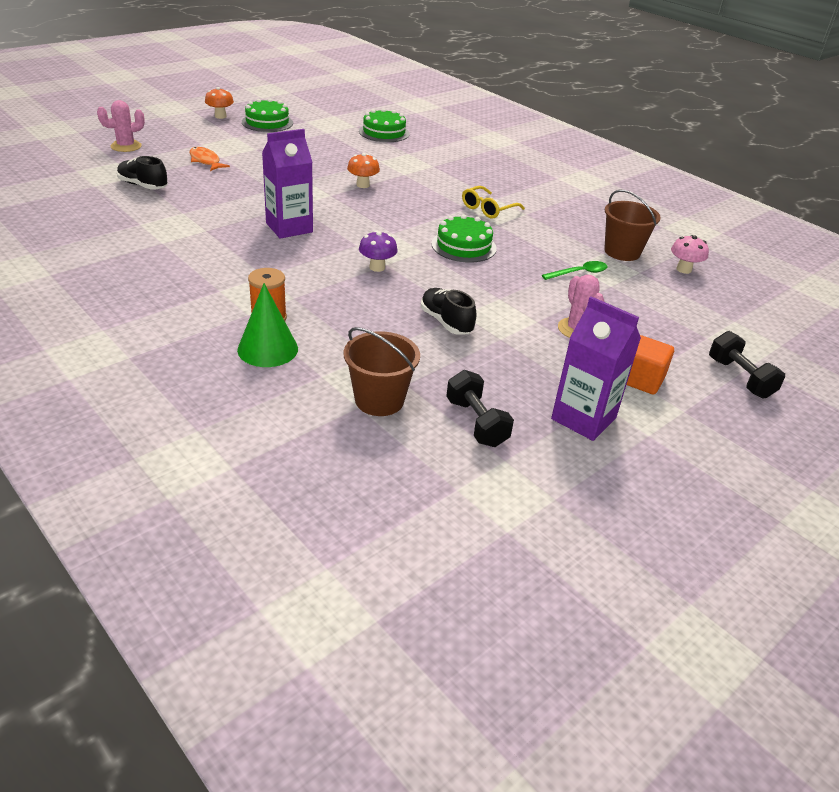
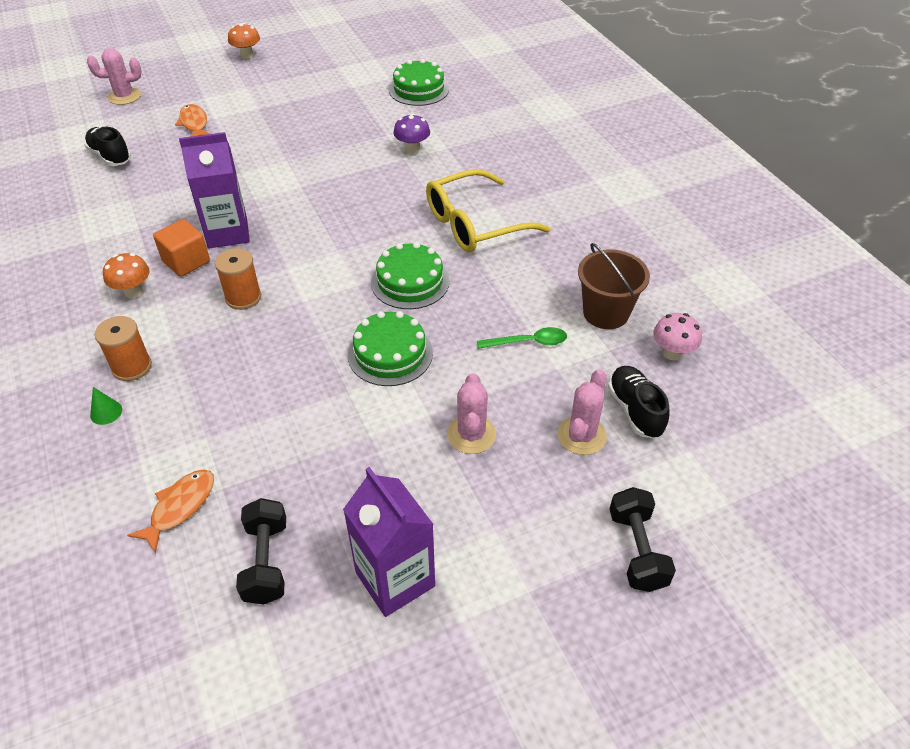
camera: 20 degrees right, 10 degrees up
green cone [237,283,298,367] -> green cone [90,387,122,425], size x0.47
green cake [242,98,293,132] -> green cake moved to [348,311,433,386]
brown bucket [344,327,420,416] -> orange fish [127,470,214,554]
orange mushroom [347,153,380,188] -> orange mushroom moved to [103,253,150,298]
purple mushroom [359,231,398,272] -> purple mushroom moved to [393,114,430,154]
black shoe [421,288,476,335] -> black shoe moved to [608,366,670,438]
yellow glasses [462,186,525,218] -> yellow glasses [426,169,551,252], size x1.66
orange cube [627,335,674,394] -> orange cube moved to [153,219,210,277]
none -> orange spool [215,248,261,310]
none -> pink cactus [558,369,607,455]

